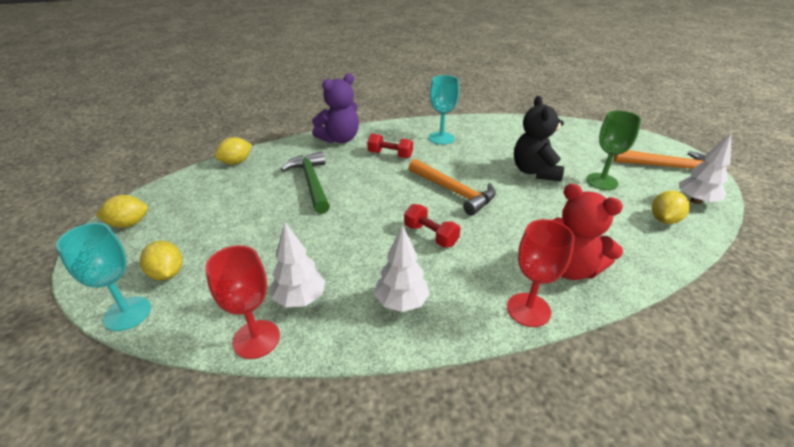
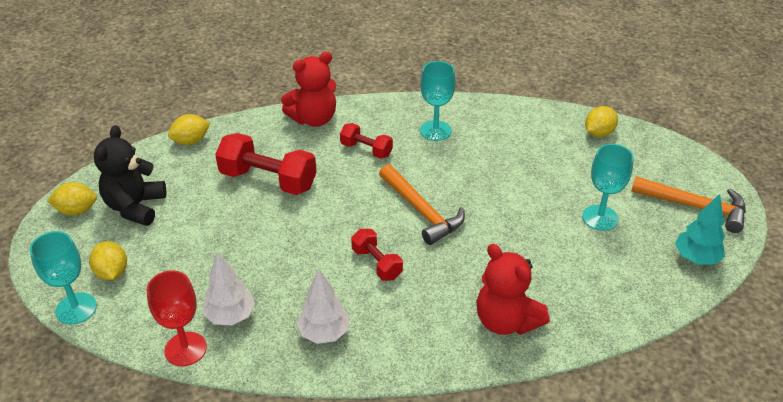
camera: 10 degrees right, 5 degrees up
green hammer [281,151,330,214] -> red dumbbell [215,133,316,195]
purple teddy bear [312,73,359,143] -> red teddy bear [281,52,336,127]
red goblet [507,219,575,327] -> none
black teddy bear [514,96,564,182] -> black teddy bear moved to [94,125,166,226]
green goblet [586,110,641,190] -> turquoise goblet [582,144,634,231]
yellow lemon [652,190,690,224] -> yellow lemon moved to [585,106,618,137]
white tree [679,132,732,204] -> turquoise tree [675,194,725,265]

